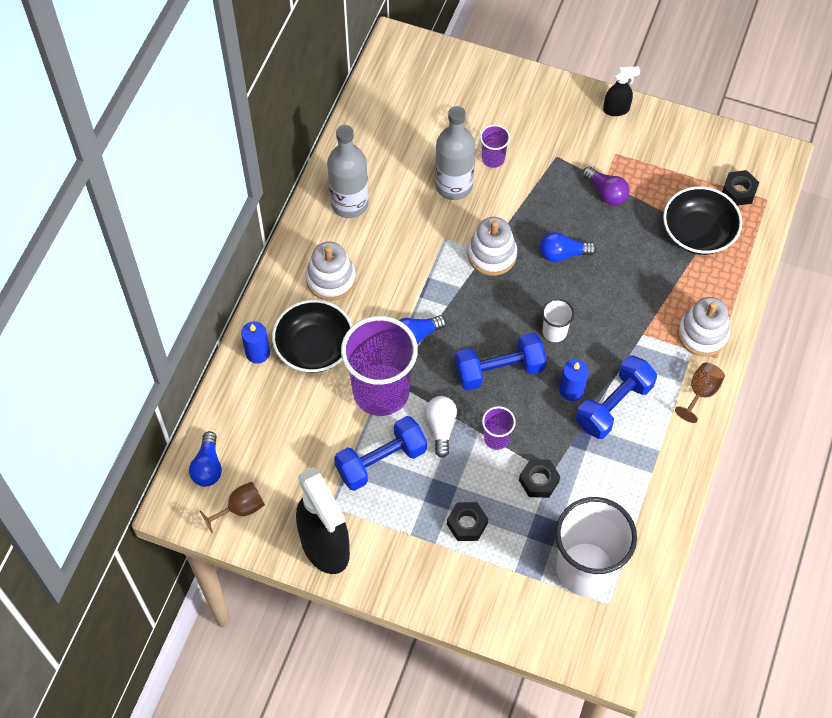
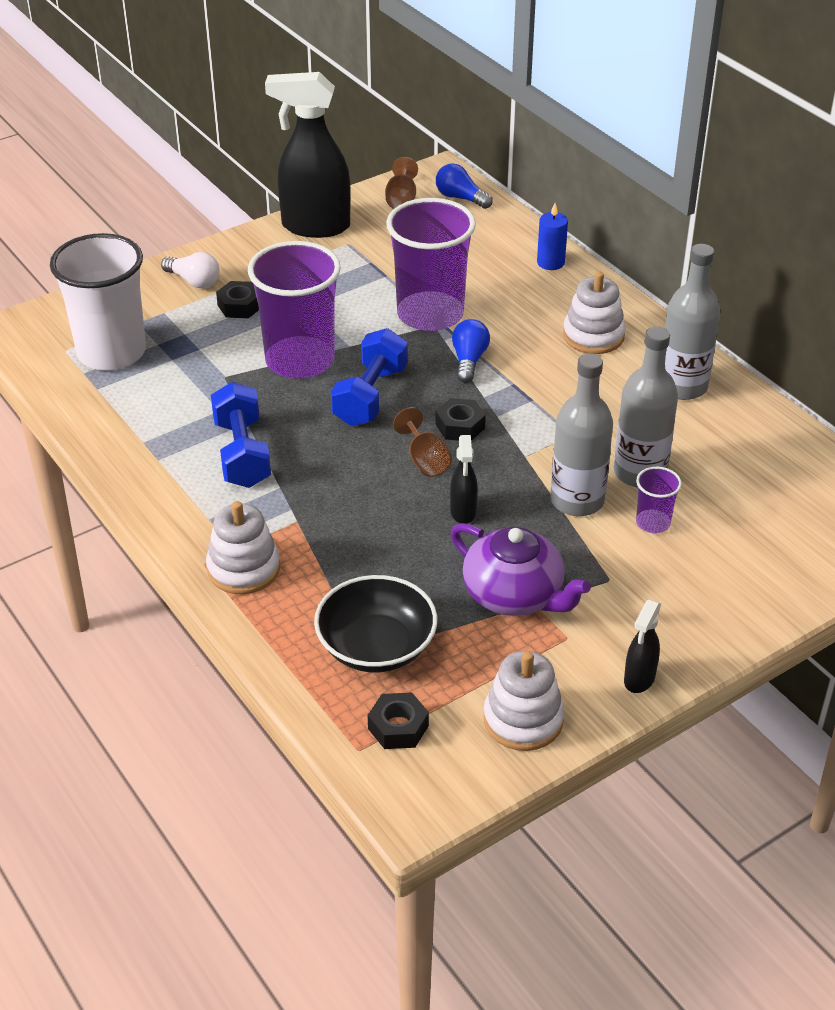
camera: 125 degrees right, 20 degrees down
black bowl [272,300,352,373] -> none
blue dumbbell [334,416,427,491] -> none
white light bulb [425,396,457,458] -> white light bulb moved to [161,252,219,288]
white stacking toy [468,217,517,276] -> white stacking toy moved to [483,651,564,751]
purple cup [482,406,516,450] -> purple cup [248,241,341,378], size x2.25
black nut [519,459,560,498] -> black nut moved to [435,398,486,441]
blue light bulb [540,232,597,262] -> black spray bottle [450,435,478,524]
white cup [542,299,574,342] -> none
blue candle [559,359,589,401] -> none
purple light bulb [582,166,630,206] -> purple teapot [451,523,591,616]
brown goblet [675,363,725,423] -> brown goblet moved to [393,407,452,477]
none -> grey bottle [550,353,613,516]

